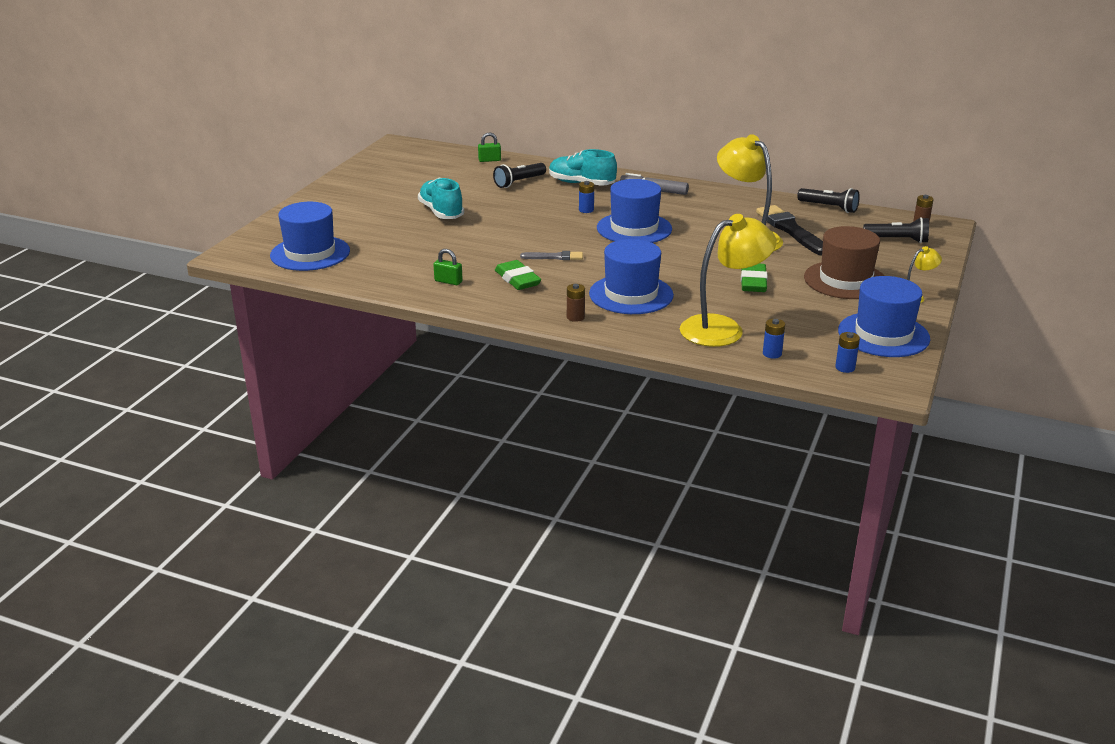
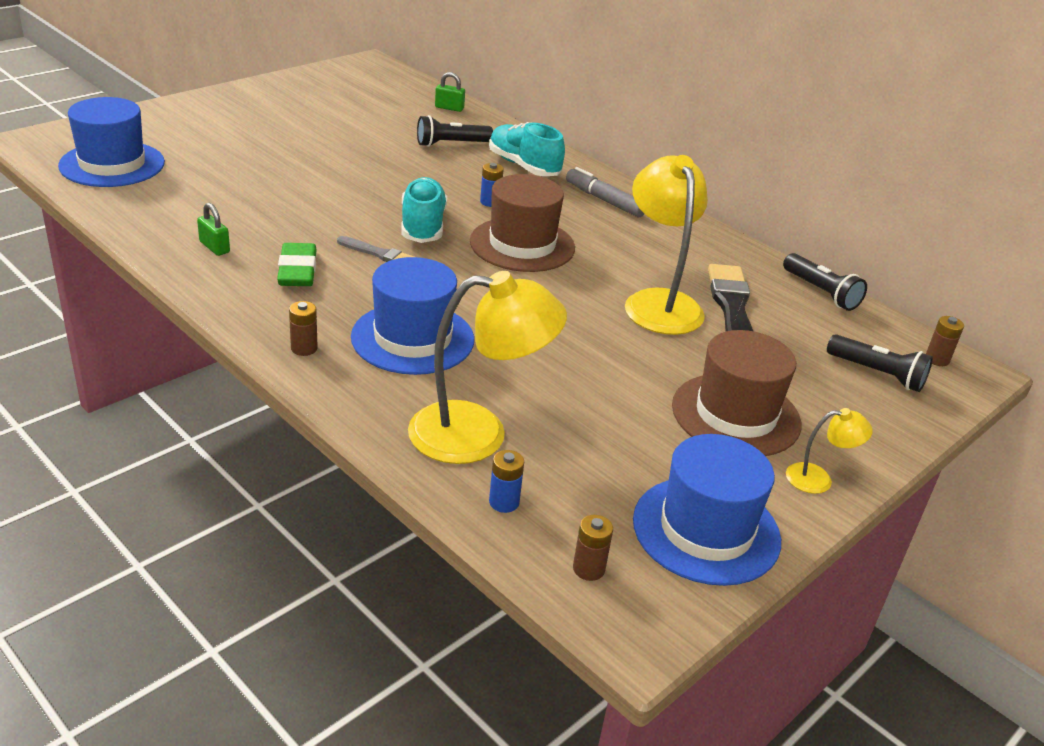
camera: 20 degrees right, 5 degrees up
turquoise shoe [418,178,464,219] -> turquoise shoe moved to [401,177,447,243]
blue hat [597,179,672,243] -> brown hat [470,174,575,272]
green eraser [741,264,768,292] -> none
blue battery [835,332,860,373] -> brown battery [573,515,613,581]

